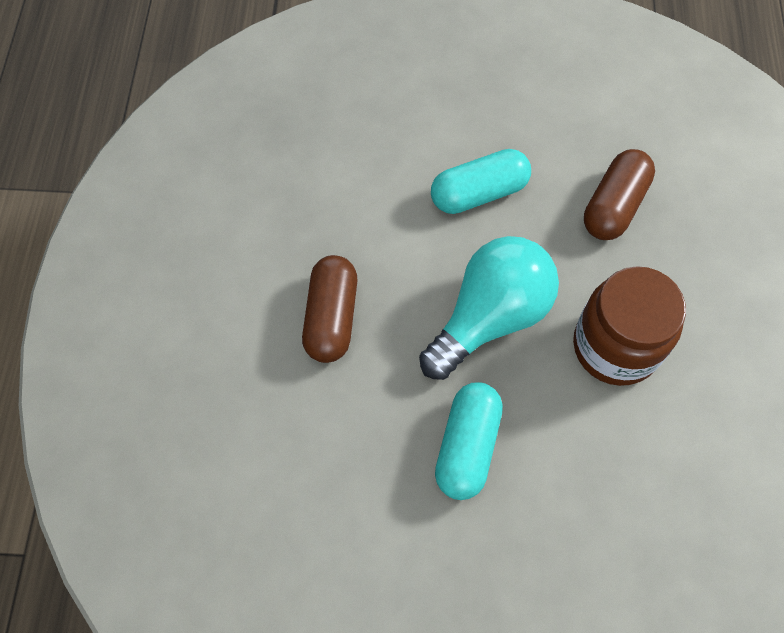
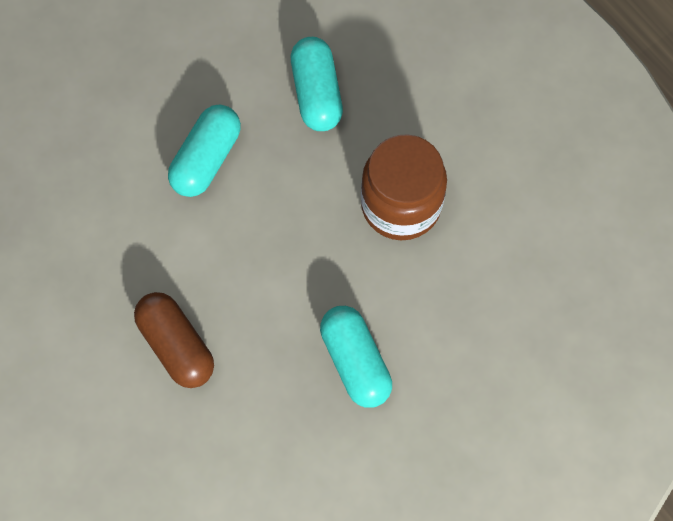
camera: 40 degrees left, 5 degrees up
turquoise light bulb [419,236,559,380] -> none
brown capsule [584,149,655,240] -> turquoise capsule [291,37,343,131]

